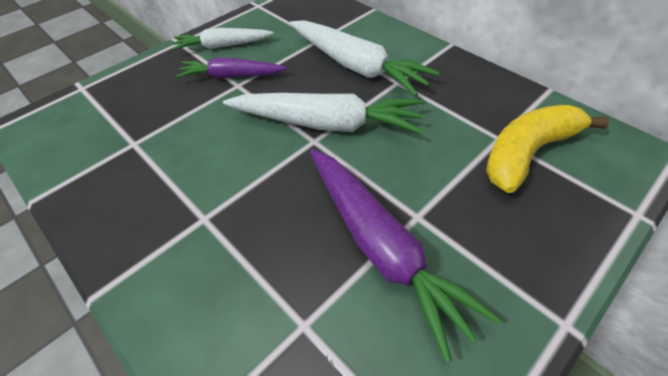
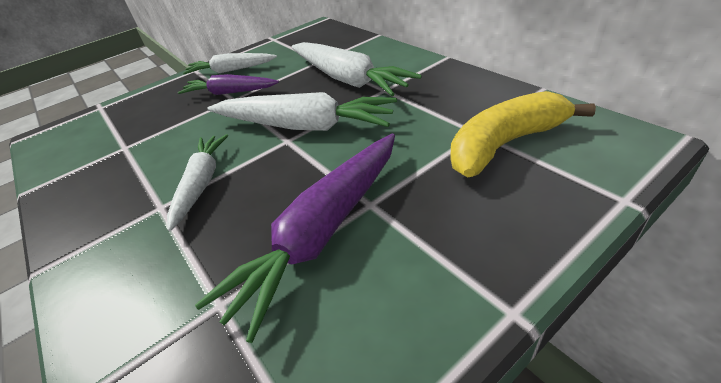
camera: 10 degrees right, 10 degrees down
purple carrot [310,149,501,362] -> purple carrot turned 60 degrees clockwise [195,134,395,343]
none -> white carrot [167,134,228,231]

